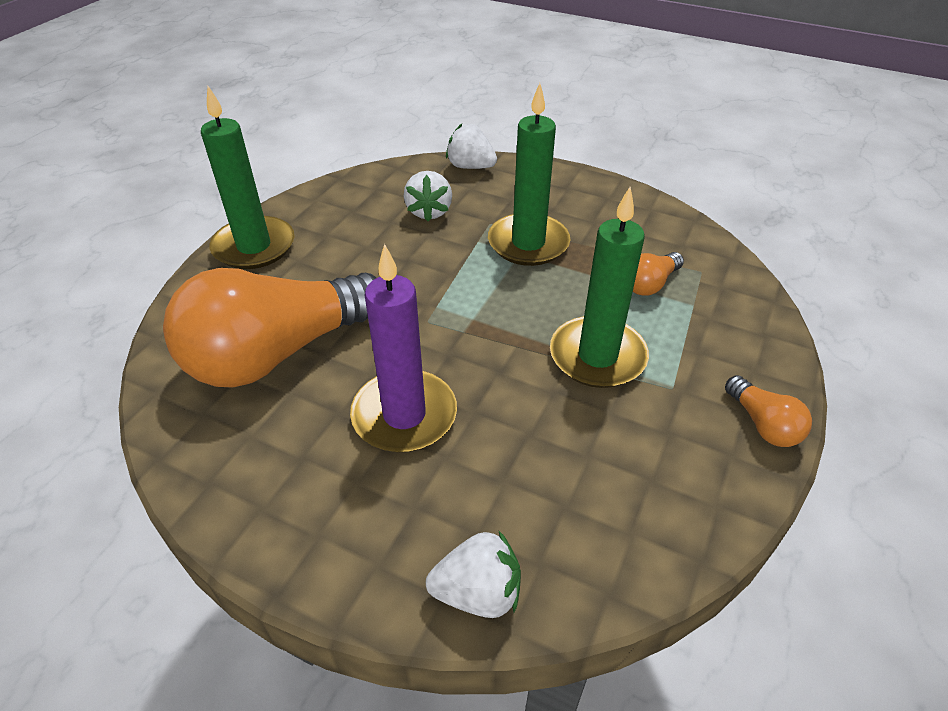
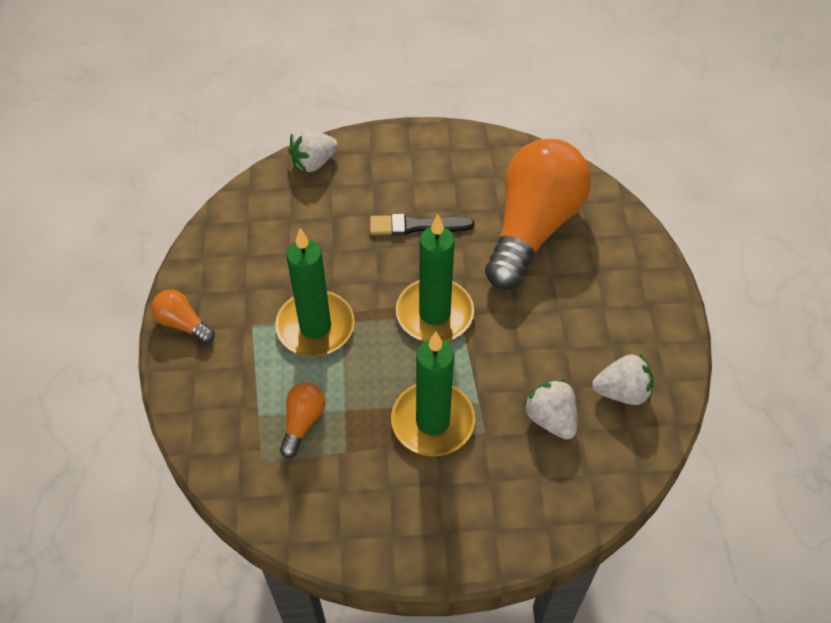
camera: 150 degrees right, 10 degrees up
green candle [201,86,295,269] -> green candle moved to [396,214,474,342]
purple candle [350,244,457,452] -> black brush [370,214,474,236]
white strawberry [446,124,497,169] -> white strawberry moved to [592,354,654,405]

